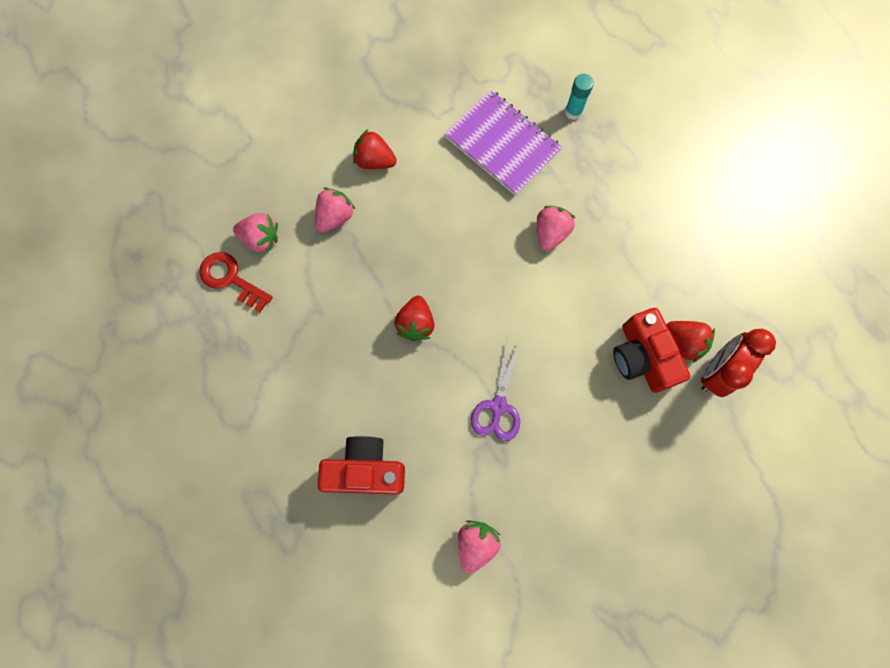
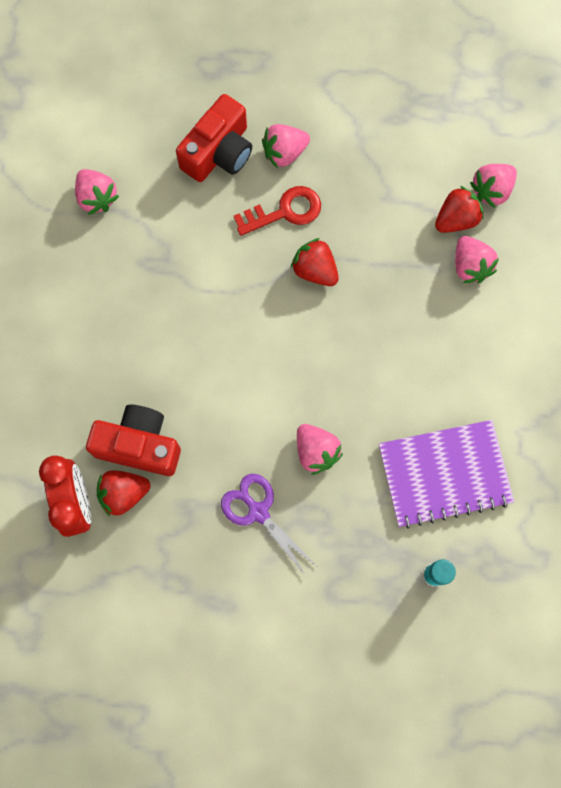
camera: 125 degrees right, 0 degrees up
red key [199,252,273,312] -> red key moved to [234,186,321,236]
red strawberry [353,129,397,169] -> red strawberry moved to [435,186,483,233]
purple scissors [471,338,520,441] -> purple scissors moved to [221,474,315,576]
none -> pink strawberry [262,124,310,168]

